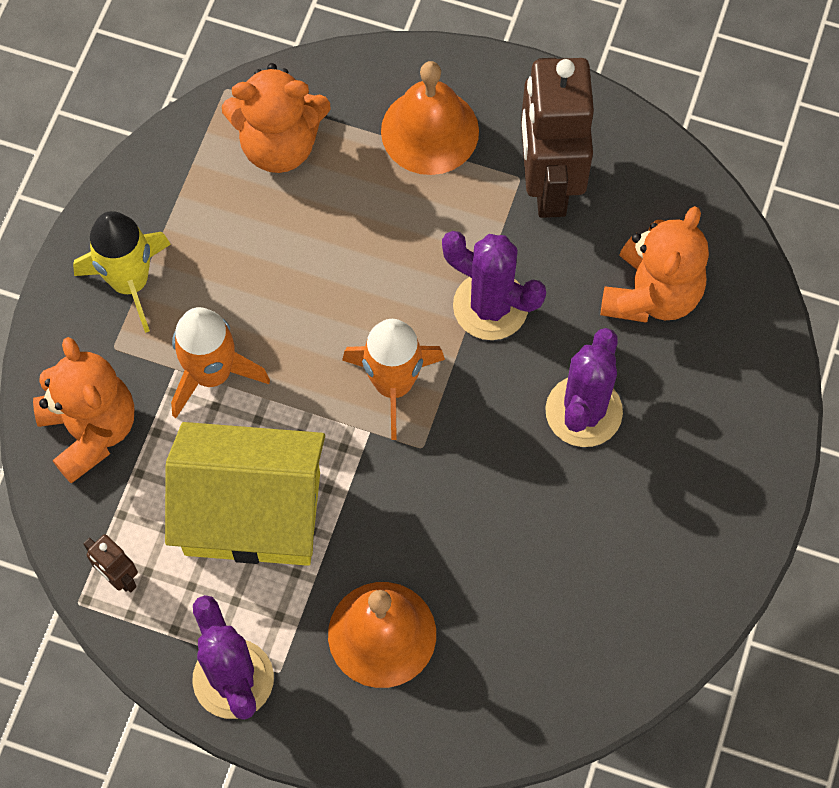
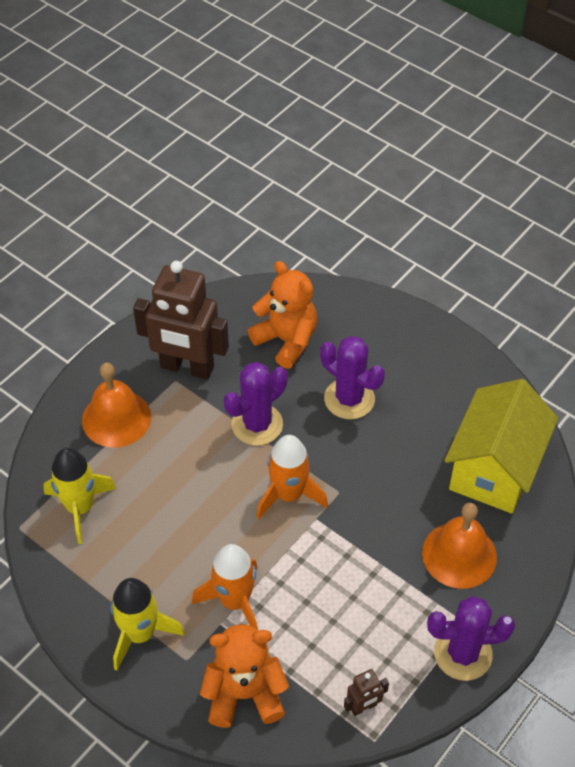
camera: 70 degrees left, 15 degrees down
yellow house [165,422,325,566] -> yellow house moved to [444,379,558,514]
orange teddy bear [222,63,330,173] -> yellow rocket [43,448,117,544]

